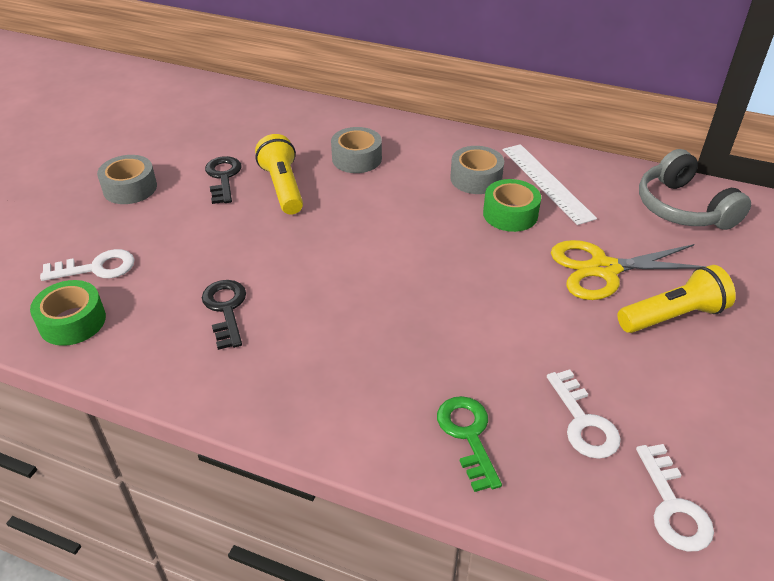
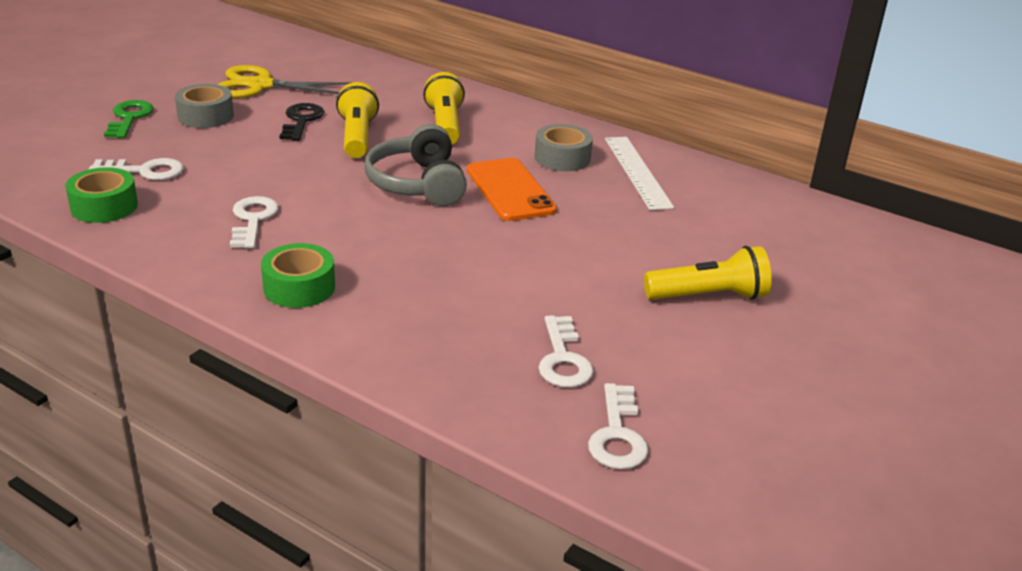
camera: 10 degrees right, 10 degrees down
black key [202,280,246,350] -> white key [230,196,279,248]
grey tape [331,127,382,173] -> yellow flashlight [423,72,465,144]
green key [437,396,502,492] -> green key moved to [104,100,153,138]
green tape [483,179,541,232] -> green tape moved to [261,243,335,308]
yellow scissors [551,240,707,300] -> yellow scissors moved to [217,65,353,98]
grey headphones [639,149,751,230] -> grey headphones moved to [365,124,467,206]
none -> orange phone [467,158,557,221]

